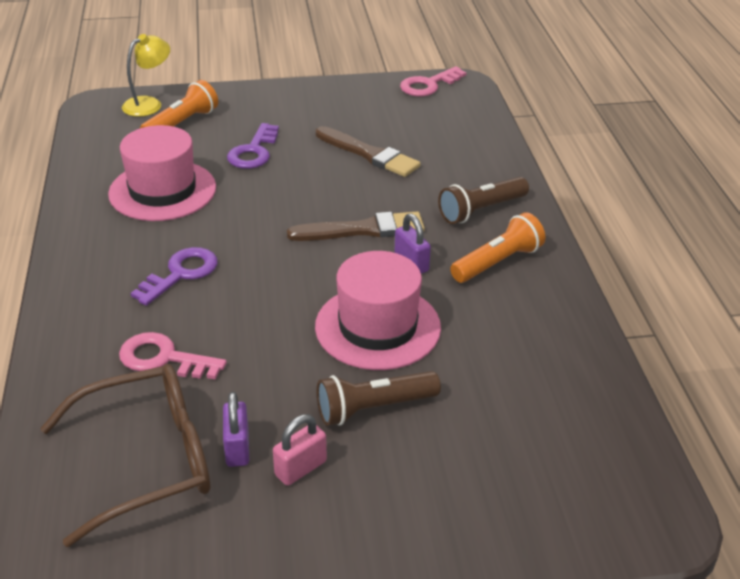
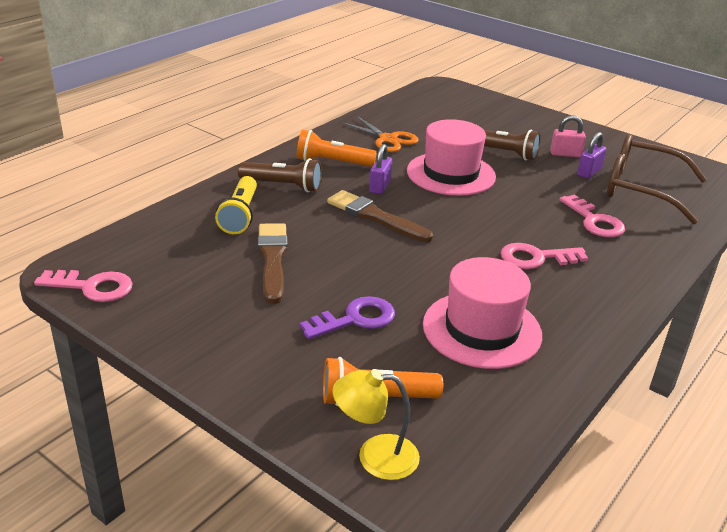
camera: 135 degrees left, 5 degrees down
purple key [131,247,218,306] -> pink key [501,243,588,269]
none -> yellow flashlight [215,176,257,234]
none -> orange scissors [341,116,419,152]

